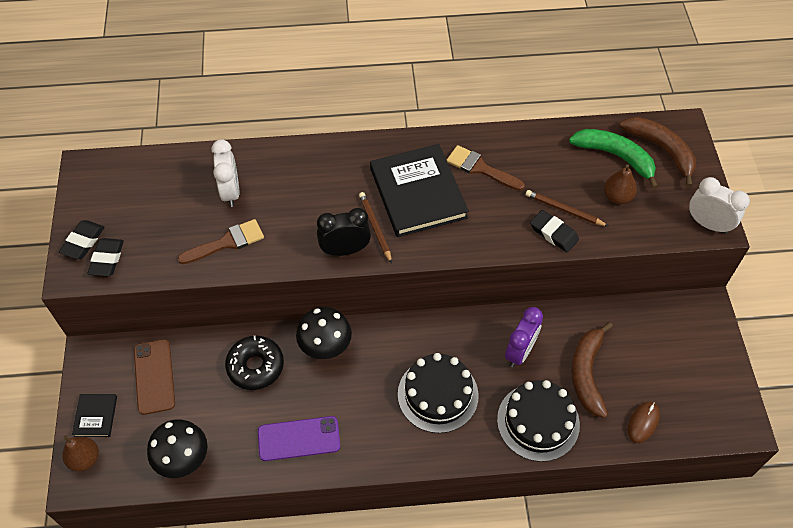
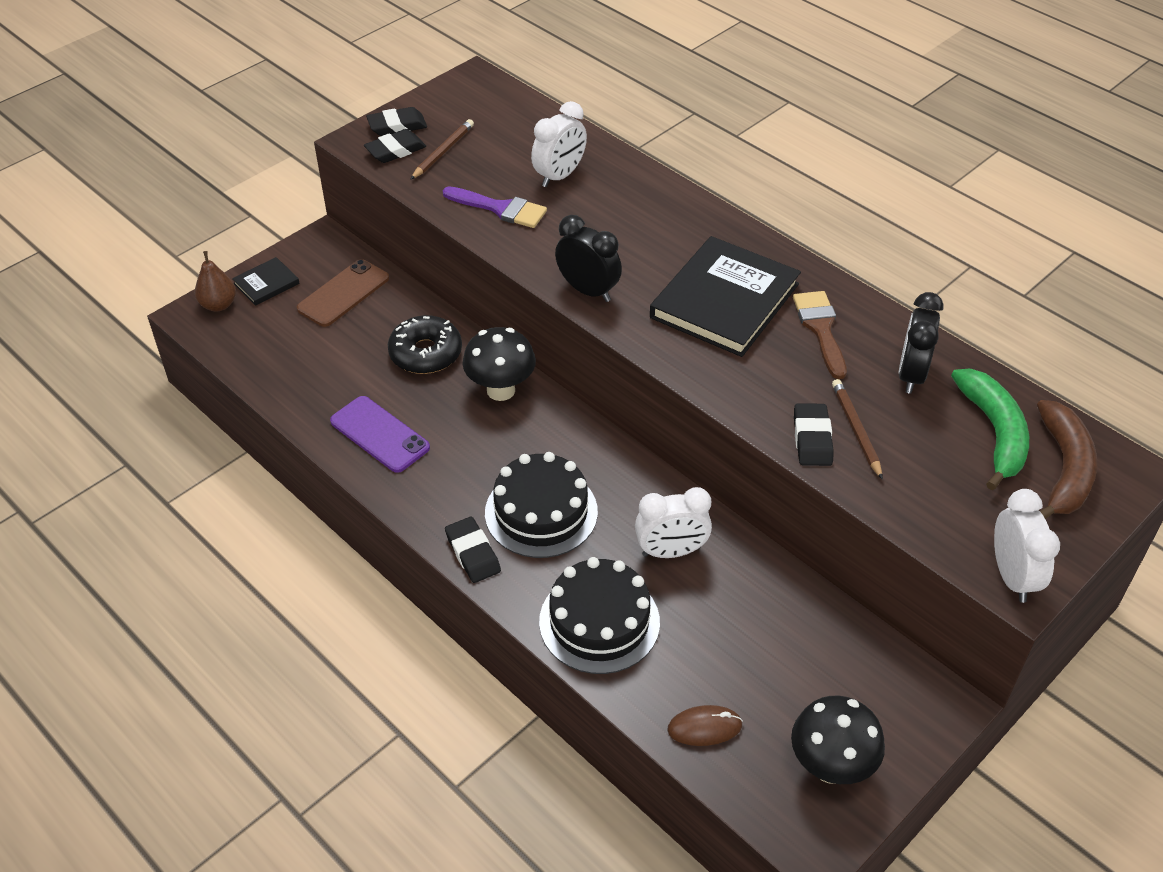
camera: 50 degrees right, 10 degrees down
black mushroom [147,419,207,478] -> black mushroom moved to [791,696,885,784]
brown brush [178,219,264,264] -> purple brush [443,186,547,228]
brown pencil [359,192,392,263] -> brown pencil moved to [410,119,474,180]
purple clock [505,307,543,367] -> white clock [635,487,712,558]
brown banana [572,322,613,418] -> none
brown pear [604,164,637,204] -> none
none -> black eraser [445,517,501,583]
none -> black clock [898,292,943,394]

